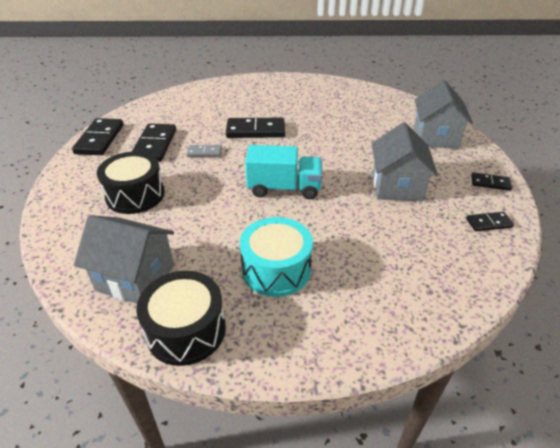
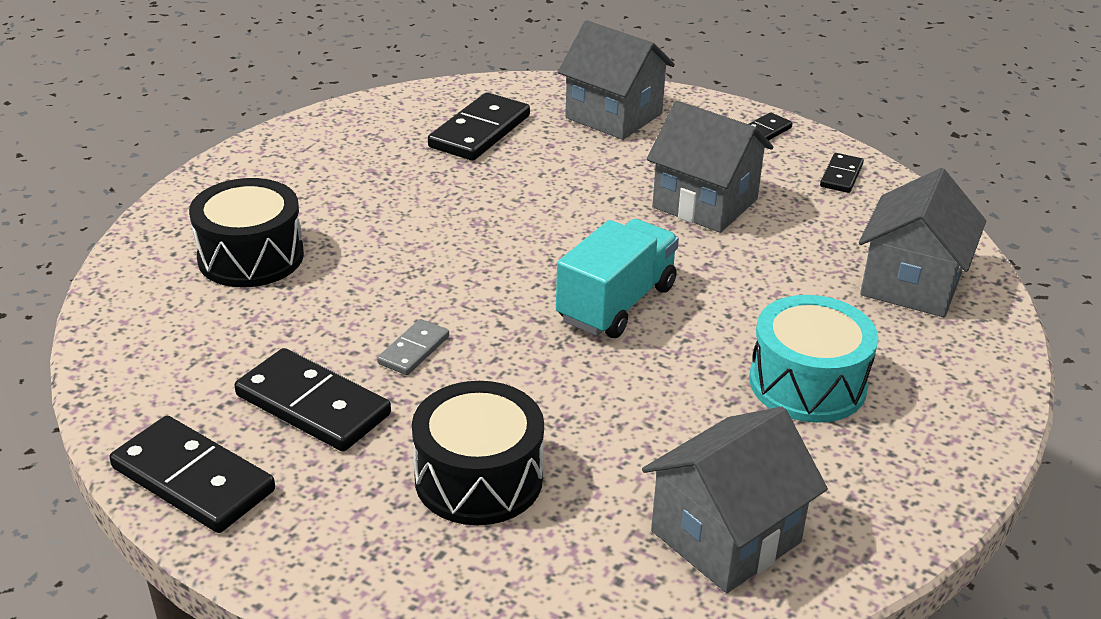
camera: 60 degrees left, 5 degrees down
black drum [136,271,226,366] -> black drum moved to [189,178,304,287]
black domino [226,118,285,138] -> black domino moved to [428,92,530,161]
none -> grey house [859,168,986,317]

